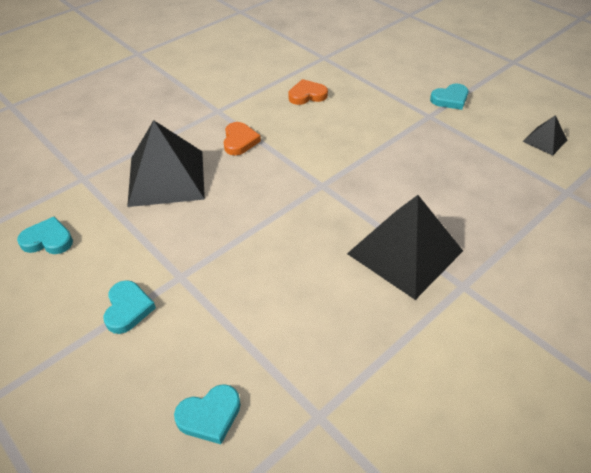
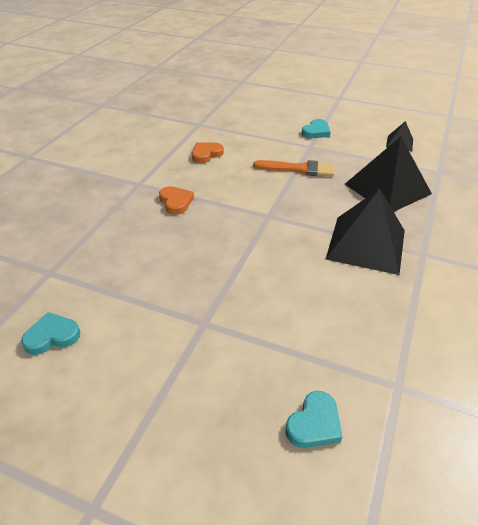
camera: 25 degrees left, 5 degrees down
turquoise heart [103,280,156,334] -> none
black pyramid [127,120,205,207] -> black pyramid moved to [345,137,432,212]
none -> orange brush [253,160,334,177]

